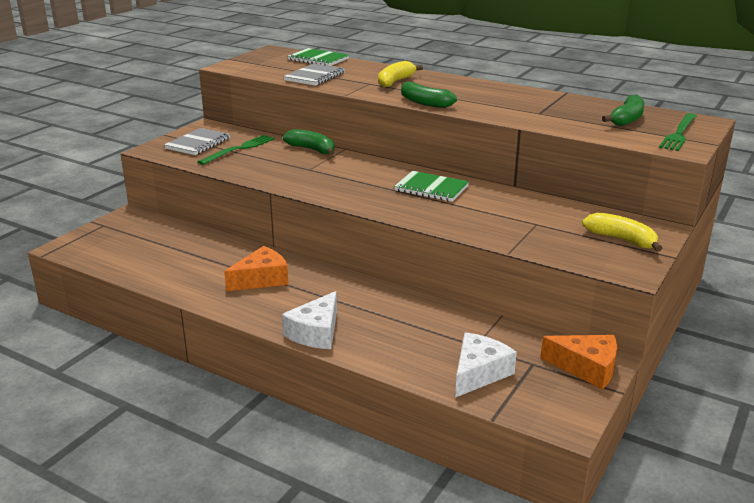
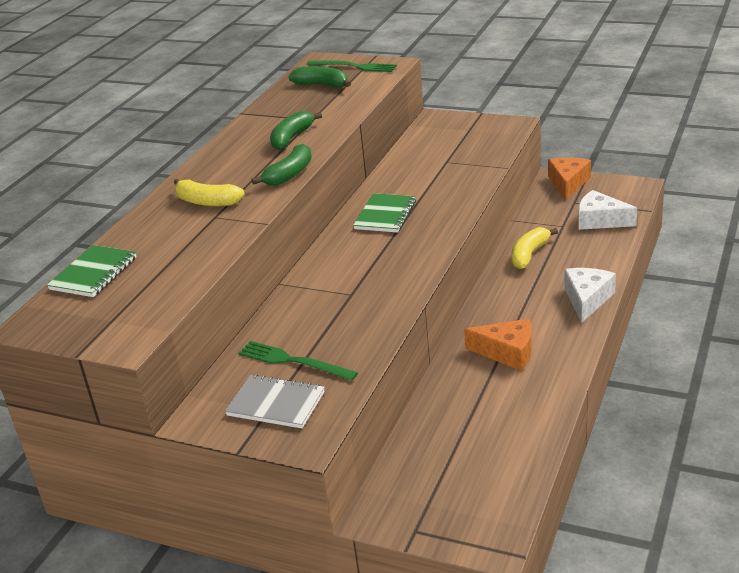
camera: 95 degrees left, 5 degrees up
orange cheese [224,246,289,291] -> orange cheese turned 150 degrees clockwise [464,319,532,371]
white cheese [282,291,337,349] -> white cheese turned 90 degrees counterclockwise [564,268,616,323]
grey notebook [283,63,345,86] -> none
green banana [283,129,335,155] -> green banana moved to [270,111,322,150]
yellow banana [582,212,662,252] -> yellow banana moved to [511,227,558,269]

